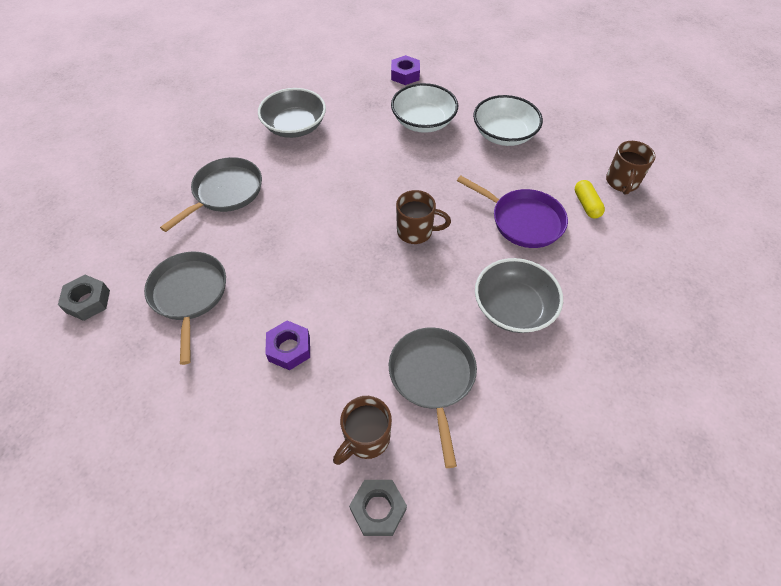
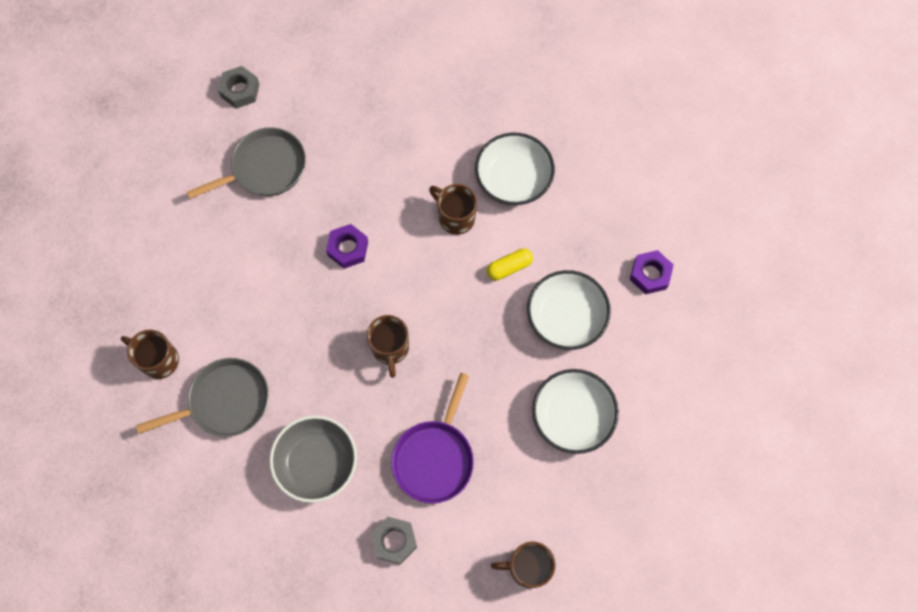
camera: 75 degrees right, 15 degrees up
grey pan [160,157,262,232] -> none
grey bowl [258,88,326,138] -> white bowl [475,133,555,205]
purple nut [265,321,310,370] -> purple nut moved to [326,224,368,269]
grey nut [349,480,407,536] -> grey nut moved to [371,517,417,564]
yellow capsule [575,180,605,218] -> yellow capsule moved to [487,248,533,280]
none -> brown mug [429,184,477,235]

